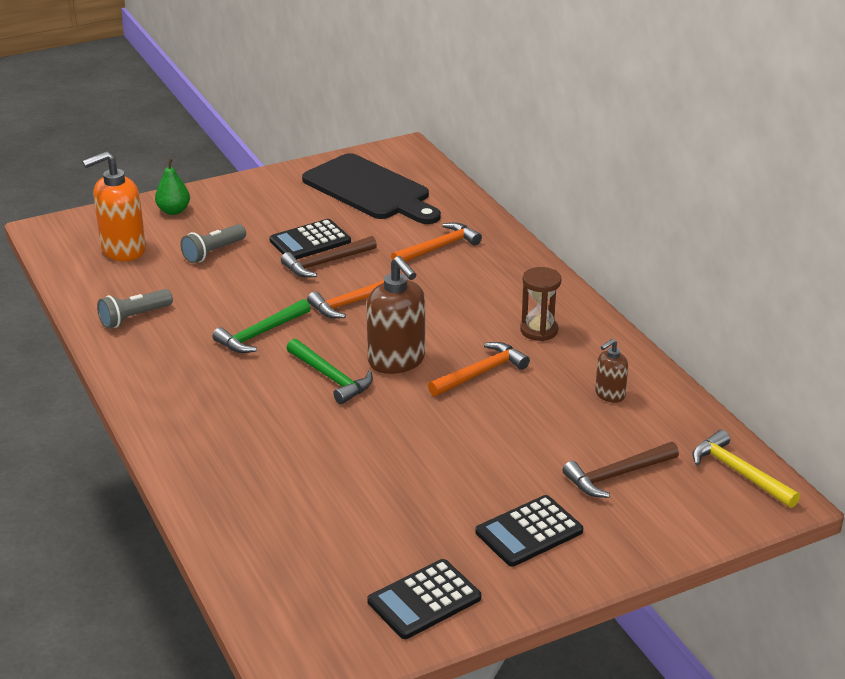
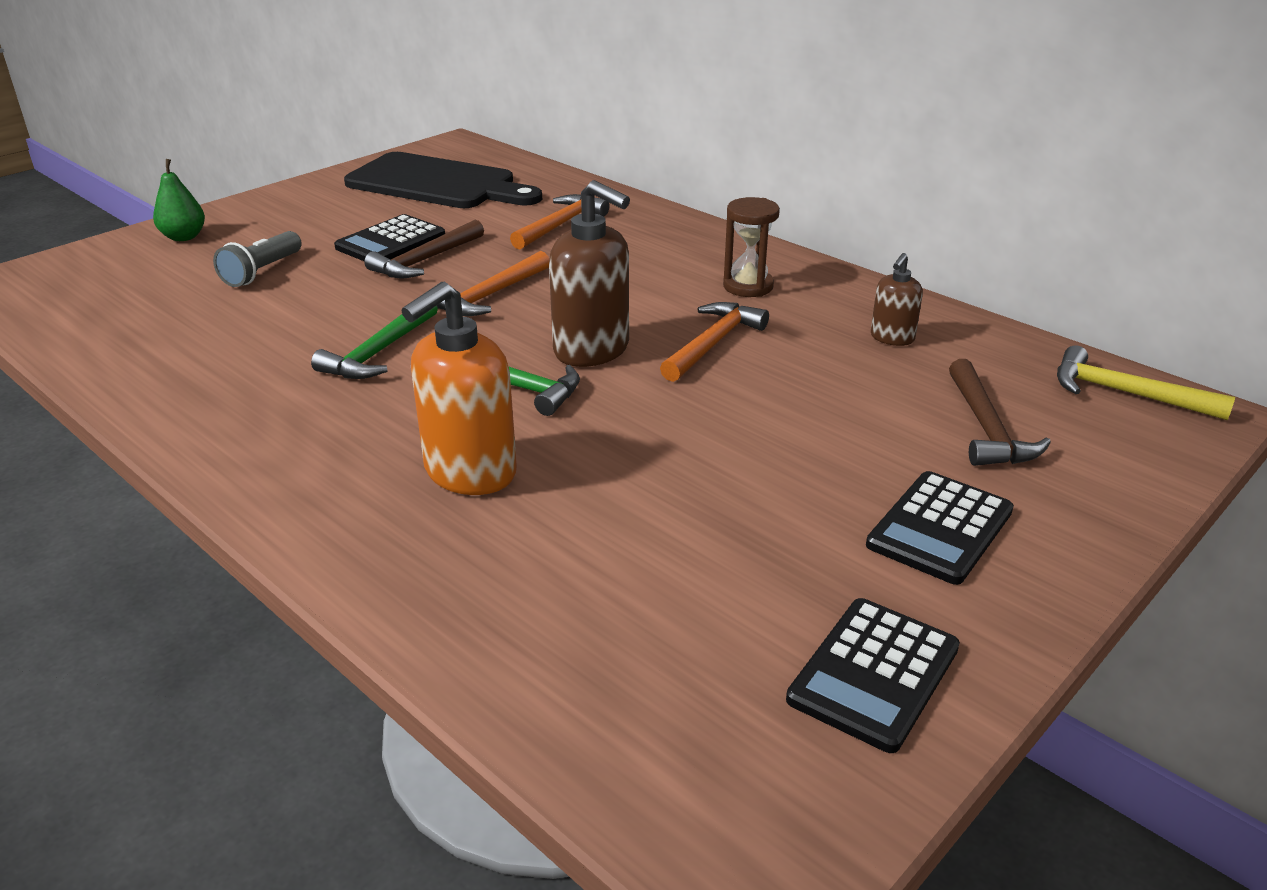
camera: 20 degrees left, 0 degrees up
orange soap dispenser [82,151,146,261] -> orange soap dispenser moved to [401,282,517,495]
grey flashlight [97,289,173,329] -> none
brown hammer [563,442,679,498] -> brown hammer turned 45 degrees counterclockwise [949,359,1051,466]

